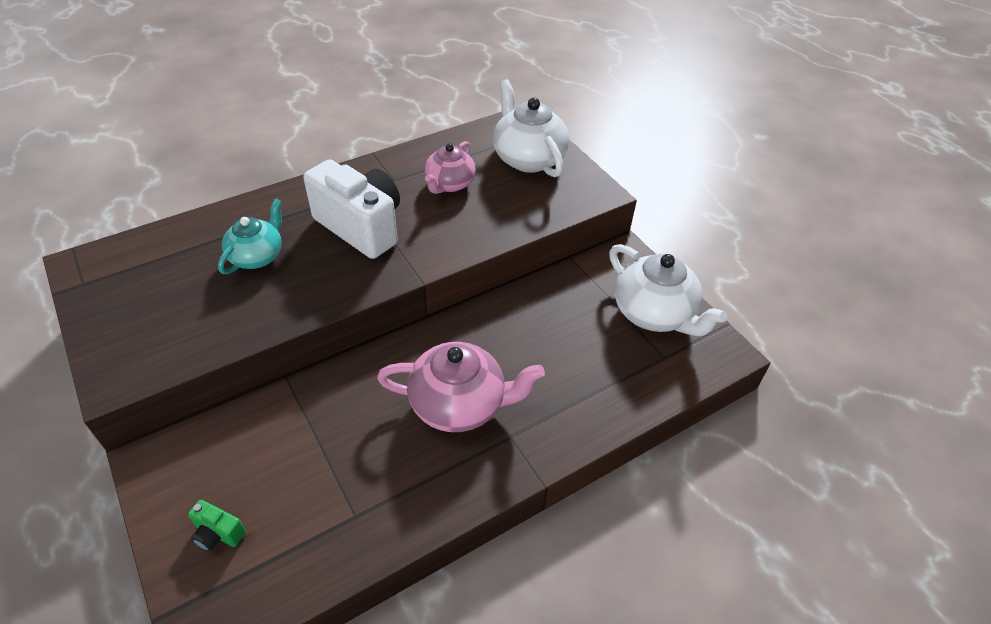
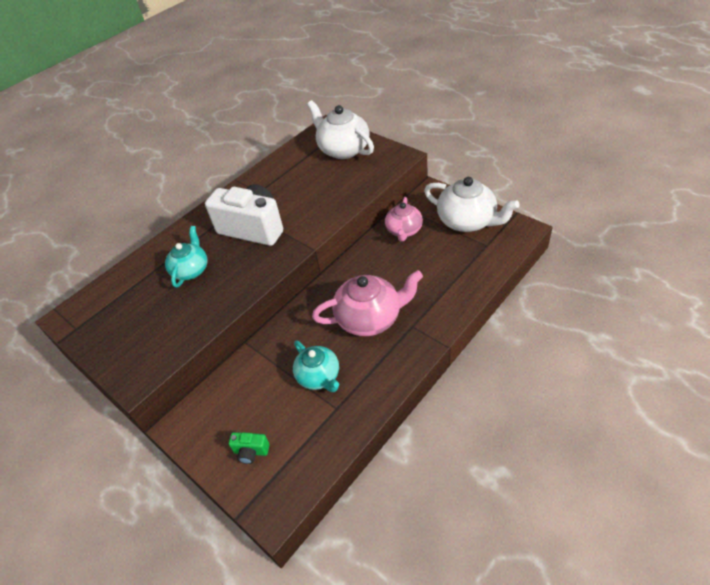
camera: 10 degrees left, 0 degrees up
pink teapot [425,141,476,194] -> pink teapot moved to [385,197,423,241]
none -> turquoise teapot [293,341,339,392]

